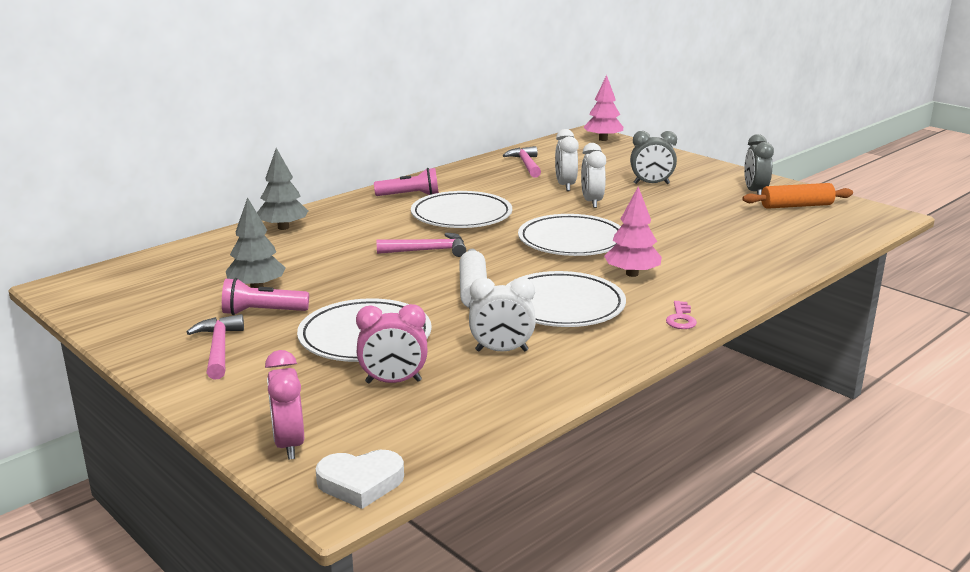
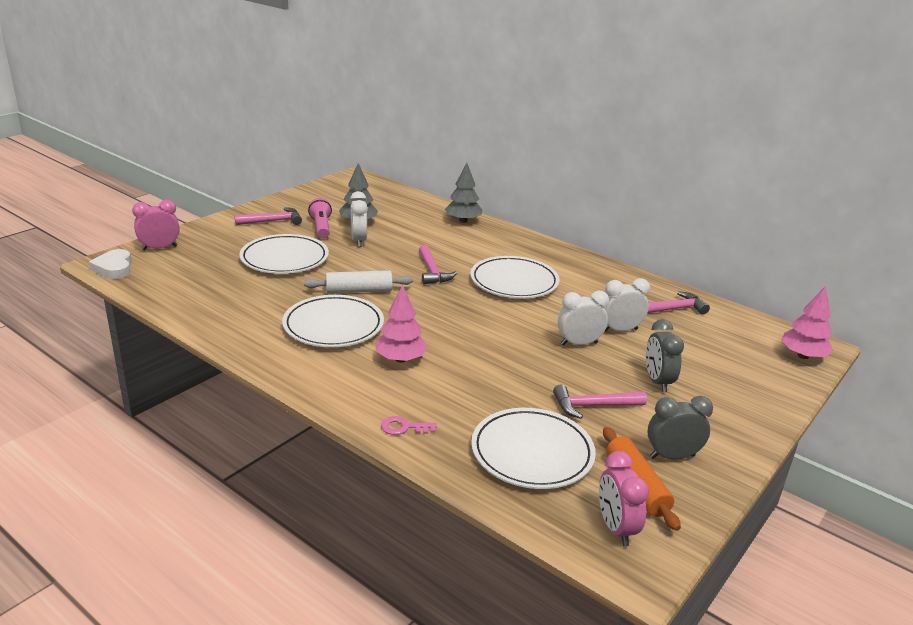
camera: 80 degrees right, 5 degrees up
pink clock [356,304,428,383] -> pink clock moved to [599,451,649,546]
pink flashlight [374,168,439,196] -> none
white clock [469,277,536,352] -> white clock moved to [350,191,368,247]
white plate [518,214,621,256] -> white plate moved to [471,408,596,489]
pink key [666,301,697,329] -> pink key moved to [381,416,437,435]
none -> pink hammer [553,385,647,419]

